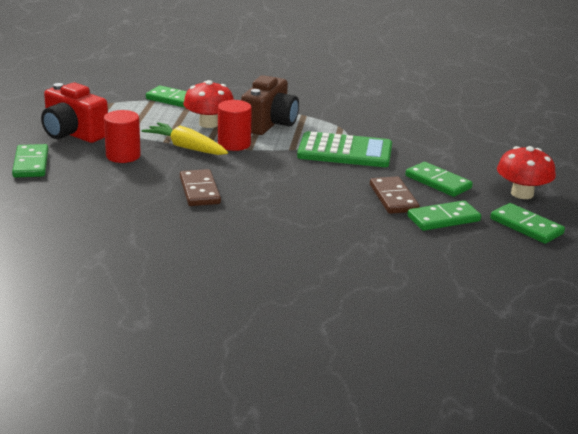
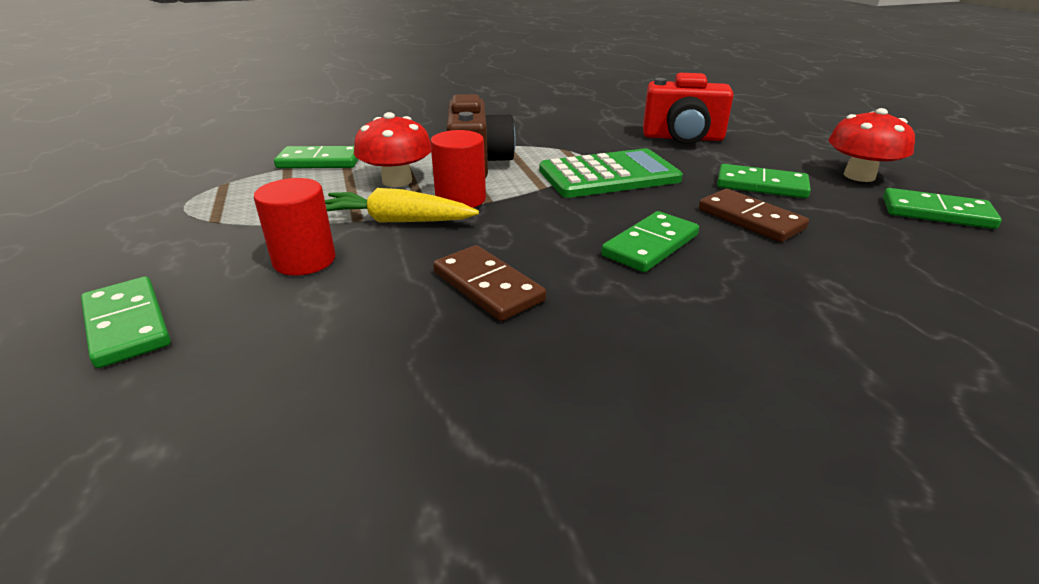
camera: 25 degrees left, 5 degrees up
red camera [41,83,108,143] -> red camera moved to [643,73,734,144]
green domino [407,200,481,231] -> green domino moved to [601,211,699,272]

